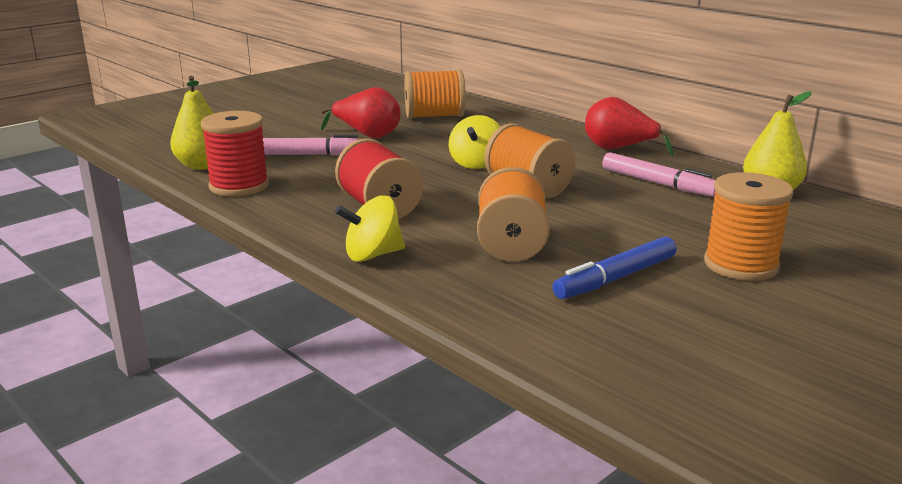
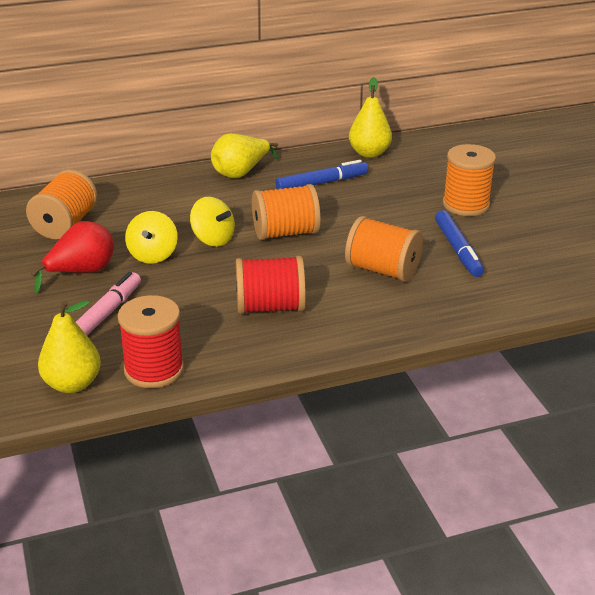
camera: 65 degrees left, 10 degrees up
yellow spinning top [335,195,405,262] -> yellow spinning top moved to [125,211,178,264]
red pear [585,97,675,157] -> yellow pear [211,133,278,178]
pink marker [602,152,716,197] -> blue marker [276,160,368,189]

